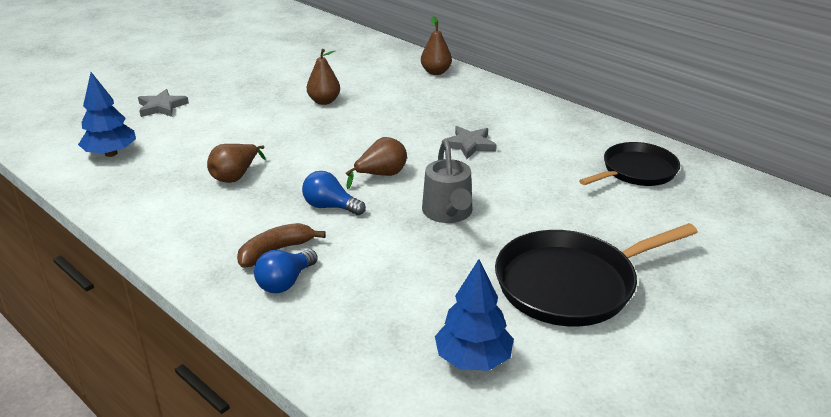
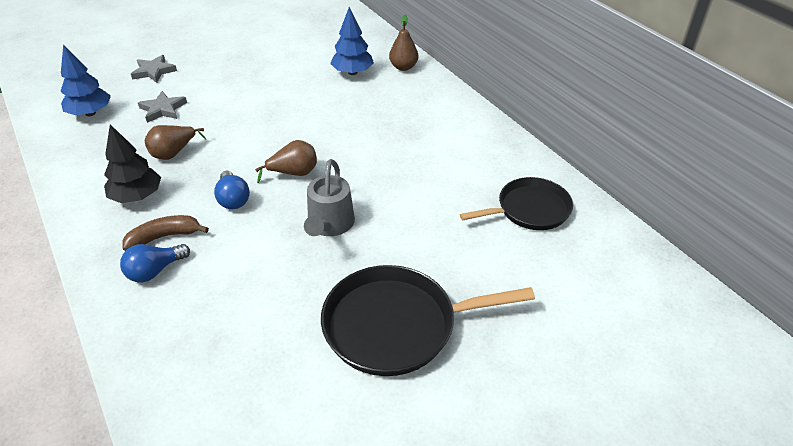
camera: 15 degrees right, 10 degrees up
blue light bulb [302,171,366,215] -> blue light bulb turned 150 degrees counterclockwise [214,171,250,209]
brown pear [307,49,340,105] -> none
blue tree [435,259,514,371] -> blue tree moved to [330,7,374,75]
grey star [442,126,497,159] -> grey star moved to [138,91,187,123]
none -> black tree [104,124,161,203]

